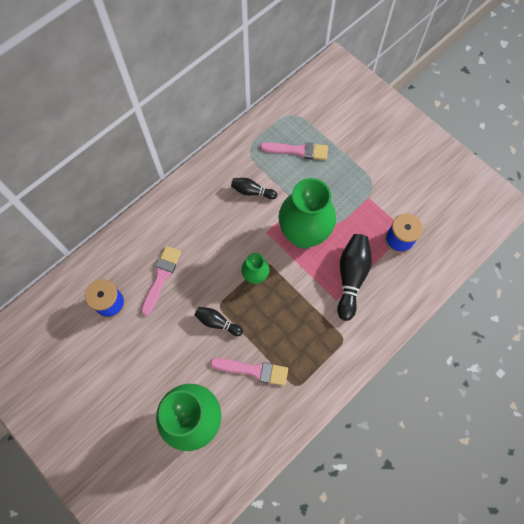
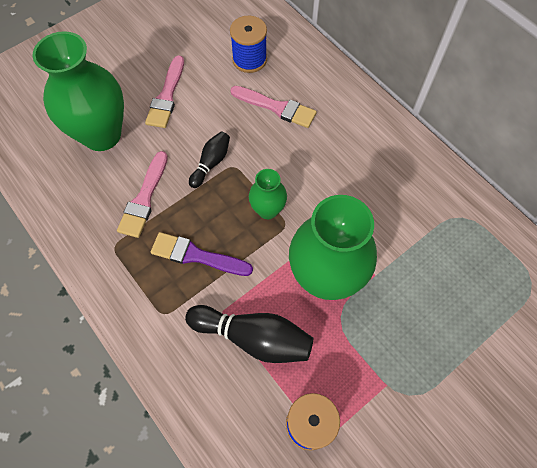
camera: 95 degrees right, 5 degrees down
black bowling pin [231,178,277,199] -> none
pink brush [260,142,328,160] -> pink brush moved to [145,55,184,128]
none -> purple brush [151,232,253,276]

